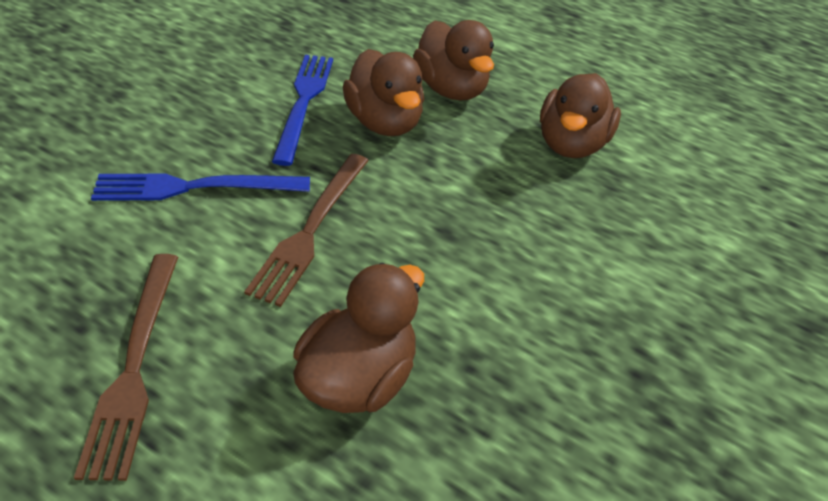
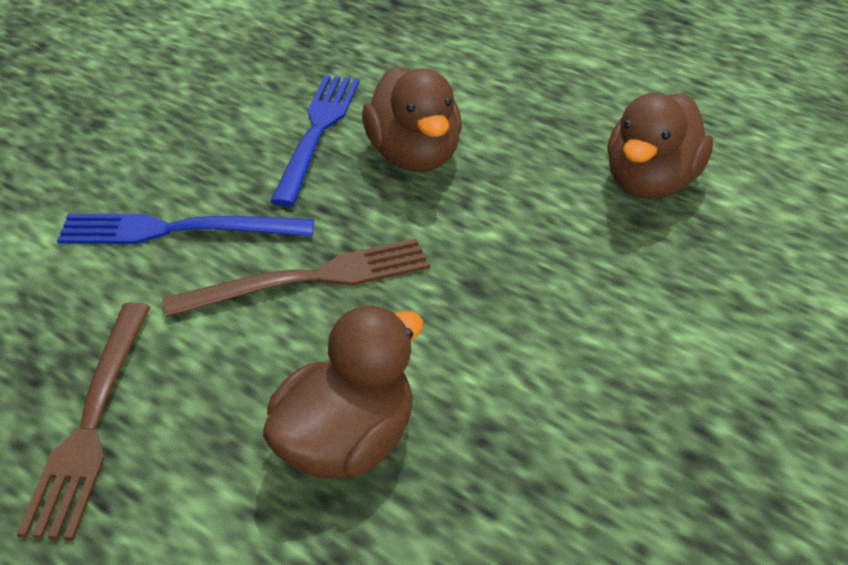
camera: 10 degrees right, 5 degrees down
brown fork [244,154,369,307] -> brown fork turned 135 degrees counterclockwise [162,238,430,317]
brown duck [413,20,494,101] -> none

